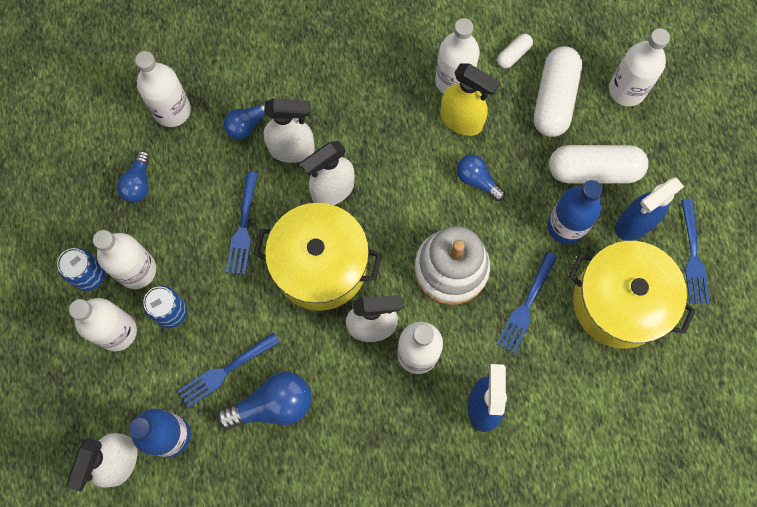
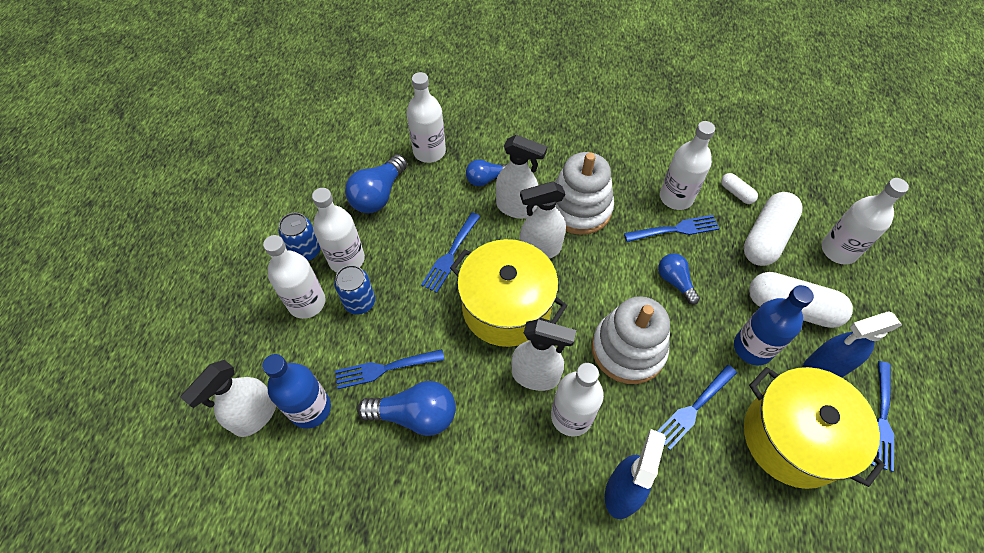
camera: 20 degrees right, 15 degrees down
blue light bulb [117,150,150,203] -> blue light bulb [345,154,407,213], size x1.59
yellow spray bottle [441,64,500,136] -> blue fork [624,215,720,242]
white capsule [497,33,533,69] -> white capsule turned 75 degrees clockwise [721,173,758,204]
none -> white stacking toy [555,152,614,235]

